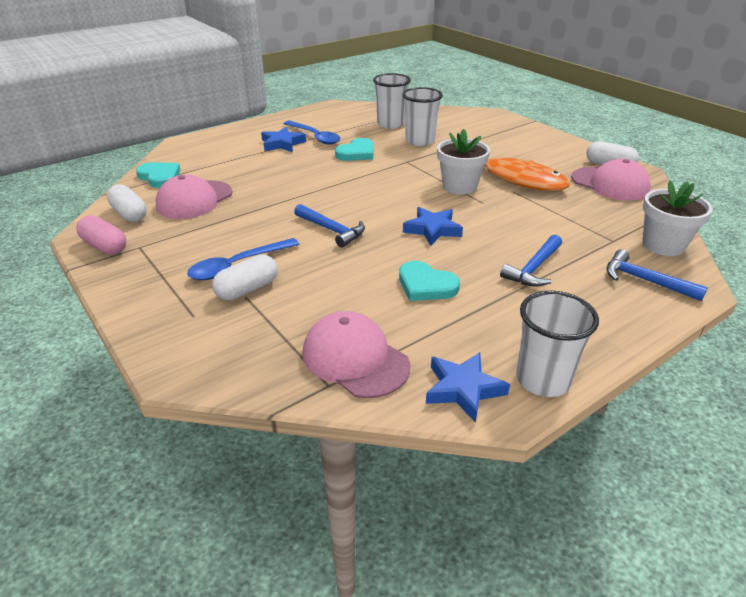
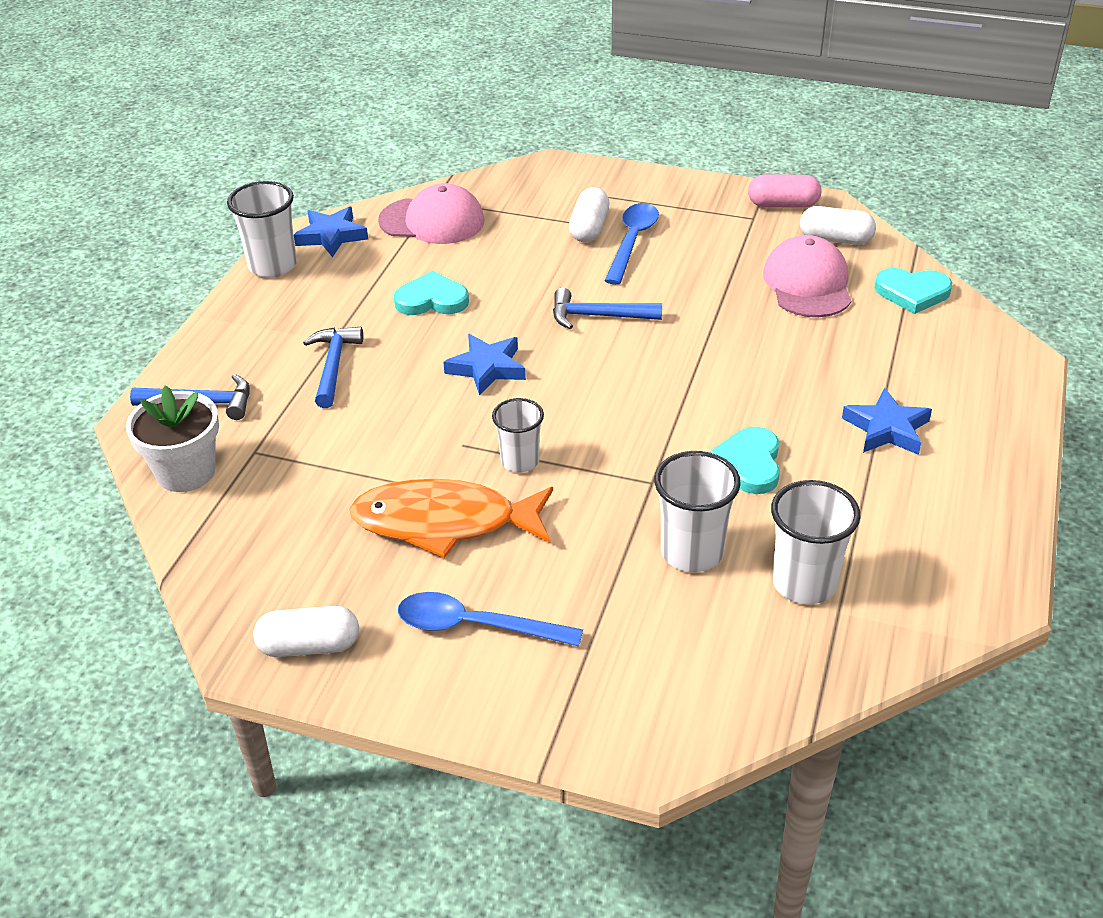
camera: 145 degrees right, 5 degrees up
blue spoon [284,121,340,145] -> blue spoon moved to [398,592,583,647]
white flower pot [437,129,490,195] -> white cup [492,398,544,473]
pink cap [571,159,651,201] -> none

